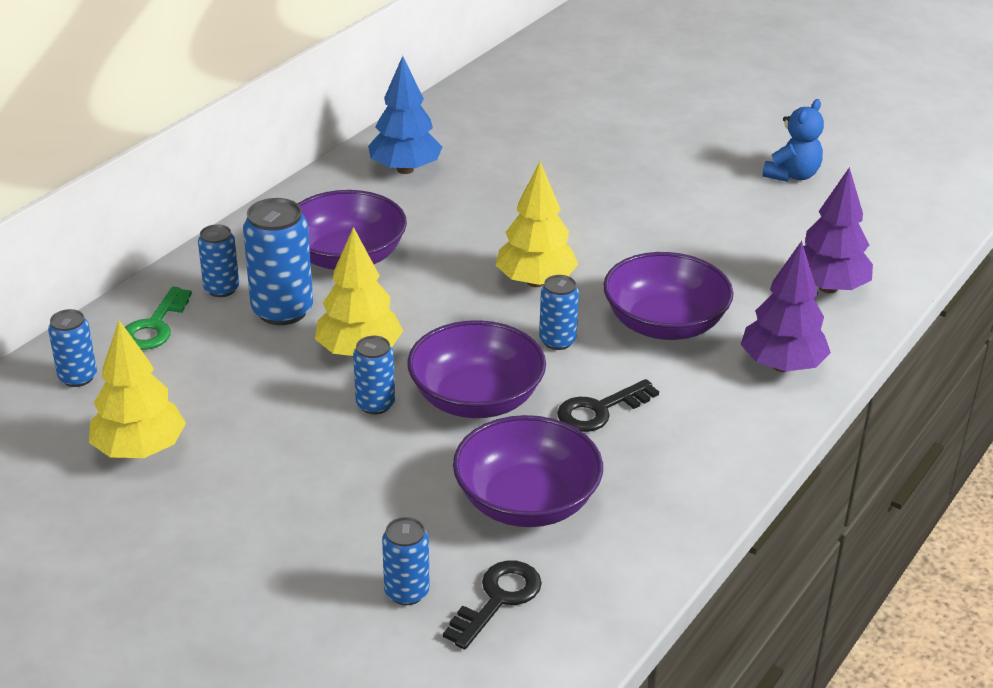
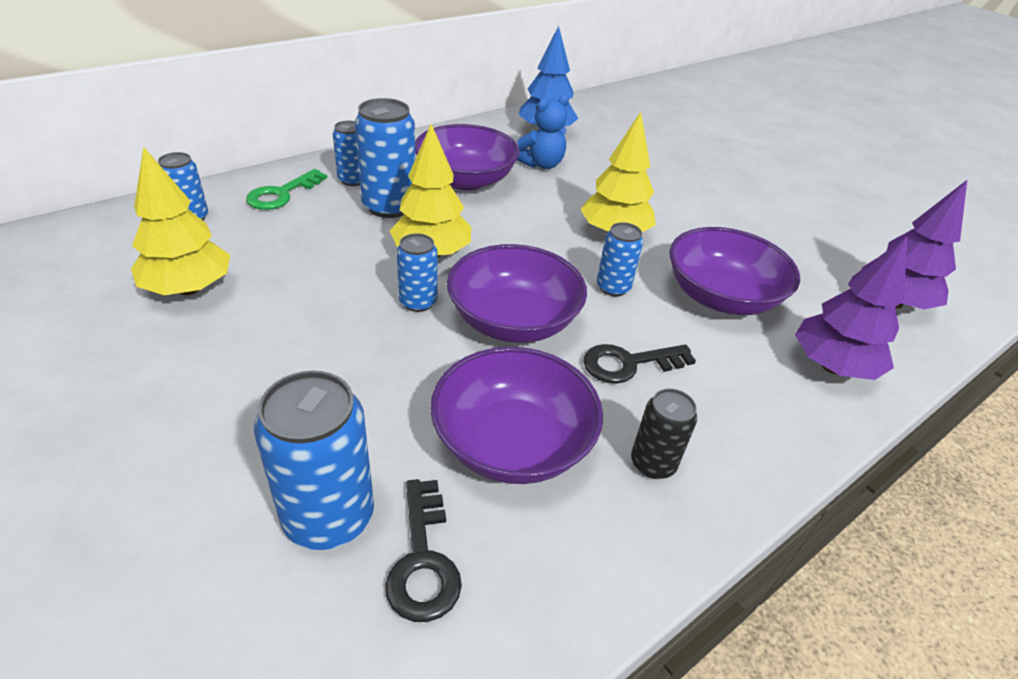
camera: 15 degrees right, 5 degrees up
blue can [382,517,430,605] -> blue can [254,371,374,550], size x1.70
black key [443,560,542,650] -> black key turned 120 degrees clockwise [385,479,462,622]
blue teddy bear [762,99,824,182] -> blue teddy bear moved to [517,94,569,169]
none -> black can [631,389,697,479]

